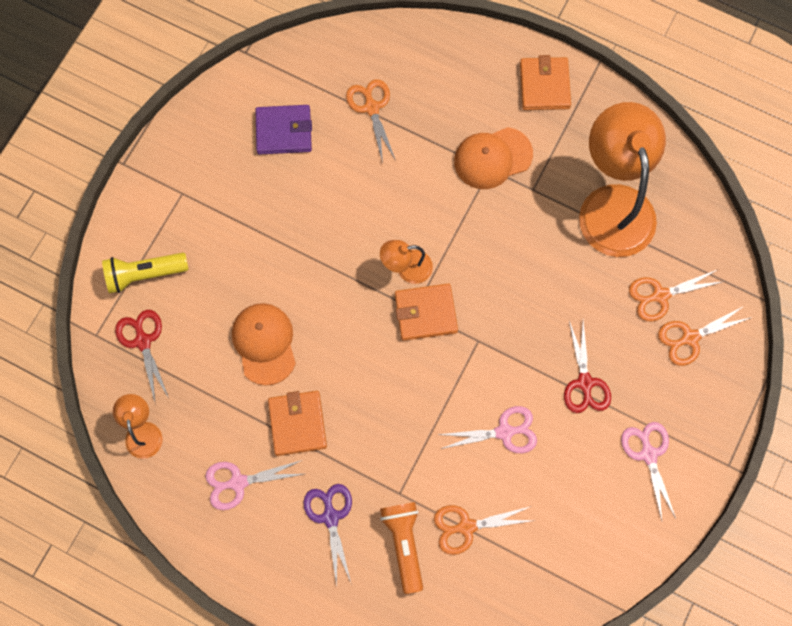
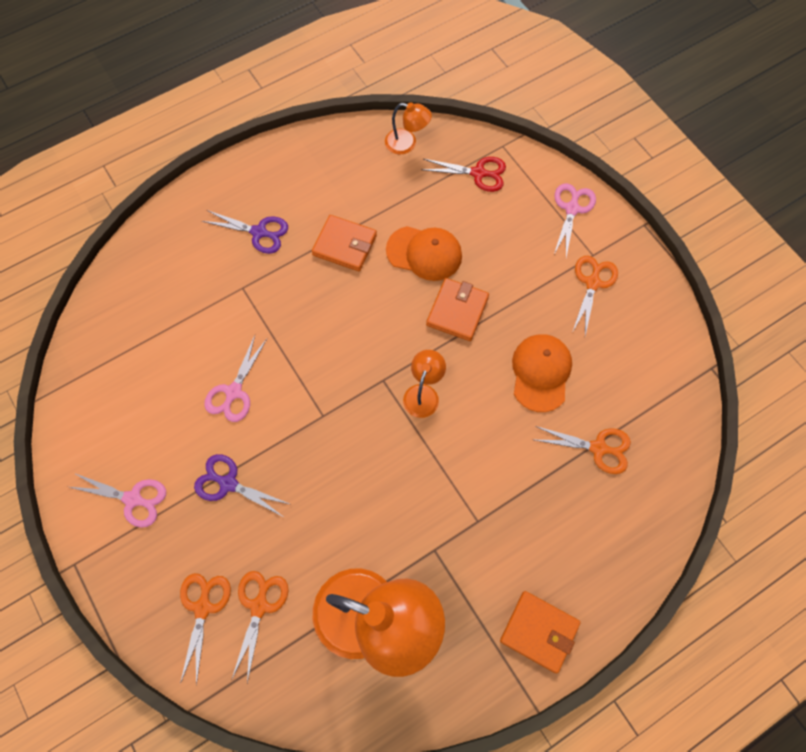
camera: 120 degrees right, 5 degrees down
yellow flashlight [102,253,189,293] -> none
pink scissors [205,460,303,510] -> pink scissors moved to [554,183,596,257]
purple wallet [255,105,312,155] -> none
orange flashlight [380,502,423,594] -> none
orange wallet [395,283,458,341] -> orange wallet moved to [426,278,489,341]
orange scissors [434,505,536,555] -> orange scissors moved to [573,256,618,336]
orange cap [454,127,533,189] -> orange cap moved to [512,334,572,412]
red scissors [564,321,611,413] -> purple scissors [194,454,292,518]

